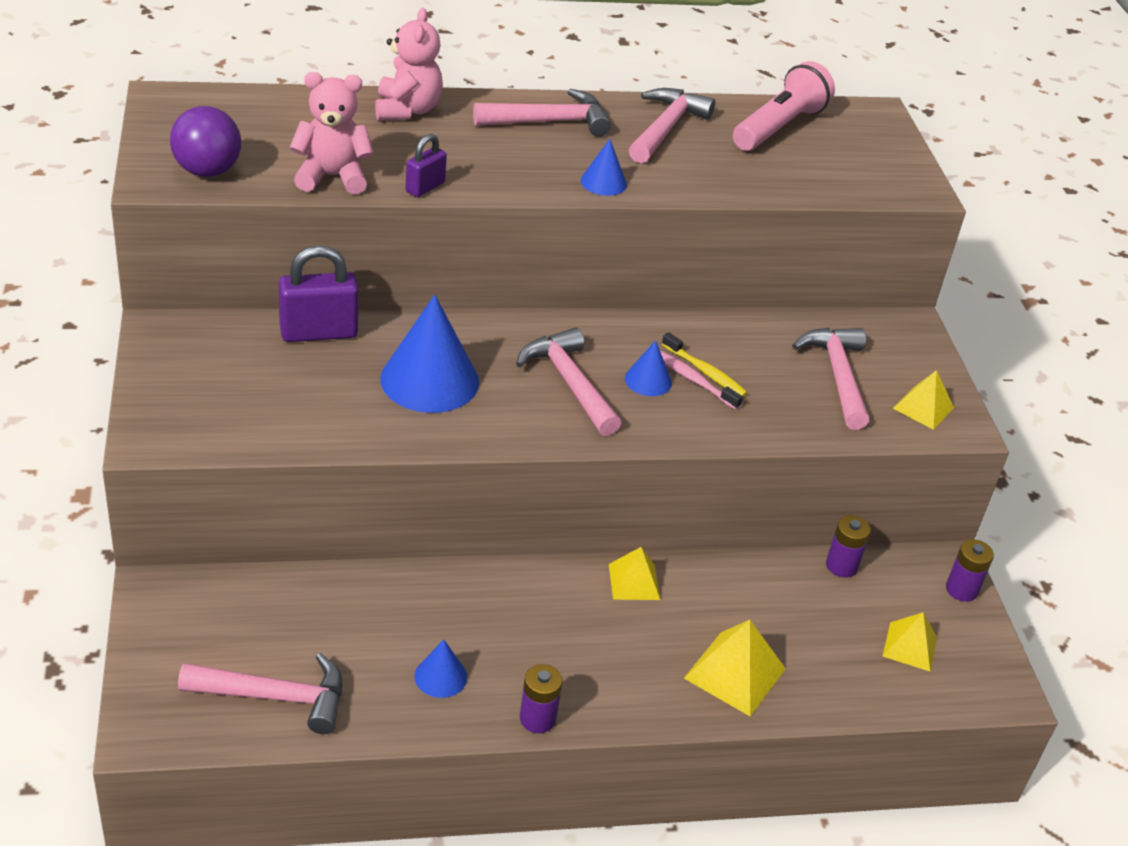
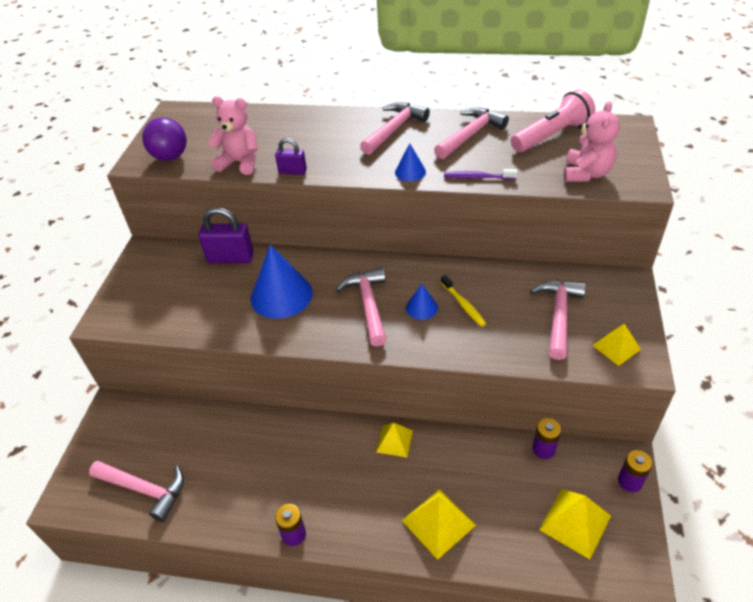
camera: 25 degrees right, 5 degrees up
pink teddy bear [375,8,443,120] -> pink teddy bear moved to [563,101,620,182]
purple padlock [406,134,447,197] -> purple padlock turned 45 degrees clockwise [275,138,307,175]
blue cone [415,640,467,698] -> none
pink hammer [473,89,611,137] -> pink hammer turned 60 degrees counterclockwise [360,102,430,155]
pink toothbrush [660,351,743,410] -> none
yellow pyramid [883,612,937,671] -> yellow pyramid [539,489,611,559], size x1.52
none -> purple toothbrush [444,169,517,180]

